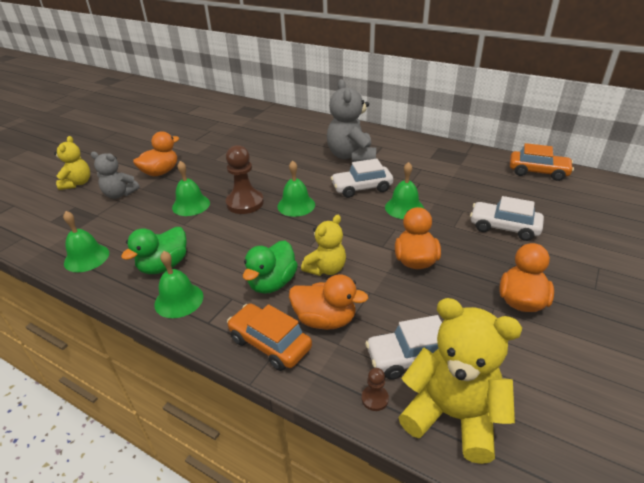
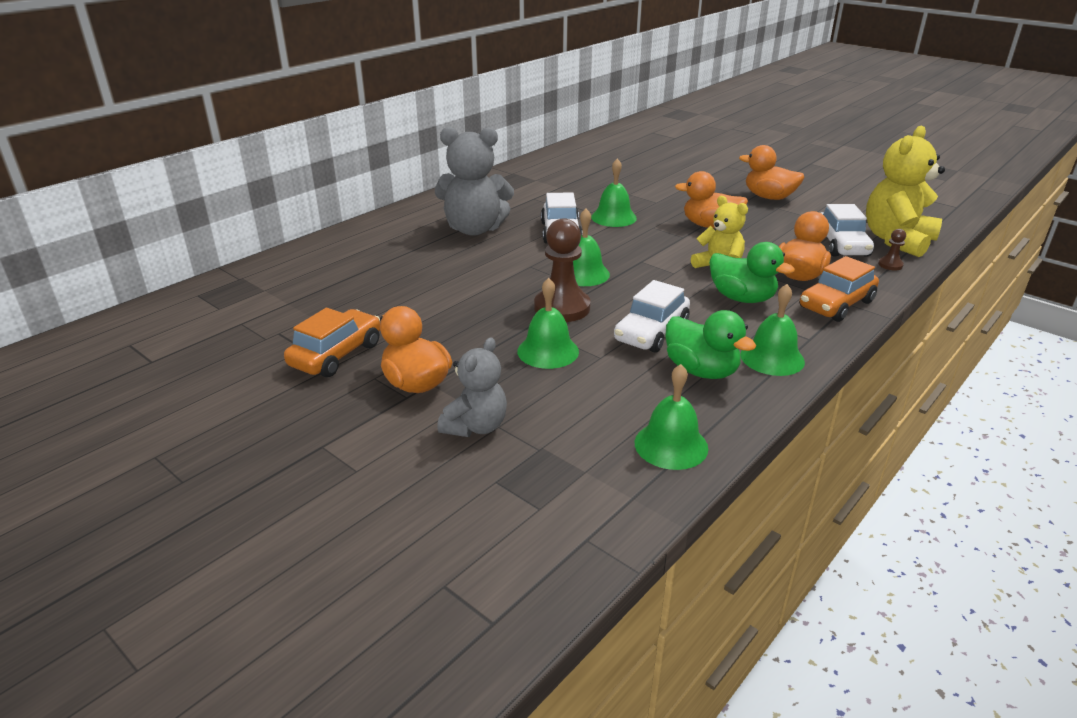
camera: 80 degrees left, 5 degrees down
yellow teddy bear [54,136,90,190] -> none
white car [470,196,544,241] -> white car moved to [614,280,690,353]
orange car [510,143,574,181] -> orange car moved to [284,308,380,377]

